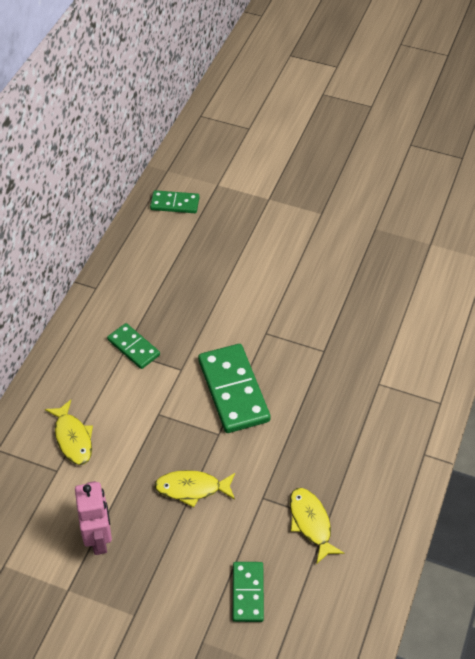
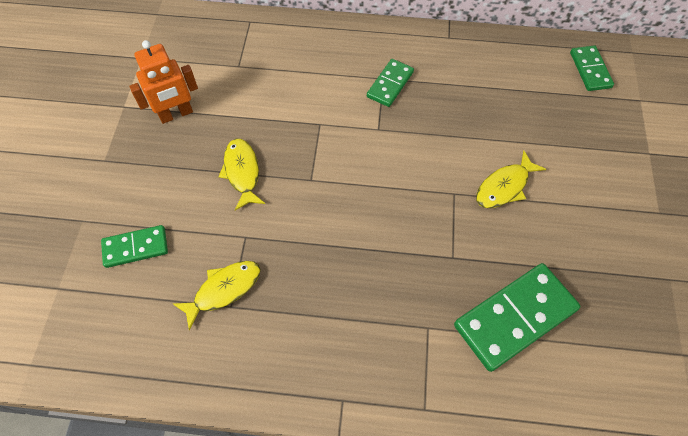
camera: 75 degrees right, 10 degrees up
yellow fish [45,400,93,465] -> yellow fish moved to [476,151,546,208]
pink robot [75,481,112,555] -> orange robot [129,40,198,124]
green domino [198,344,271,433] -> green domino moved to [454,263,580,372]

